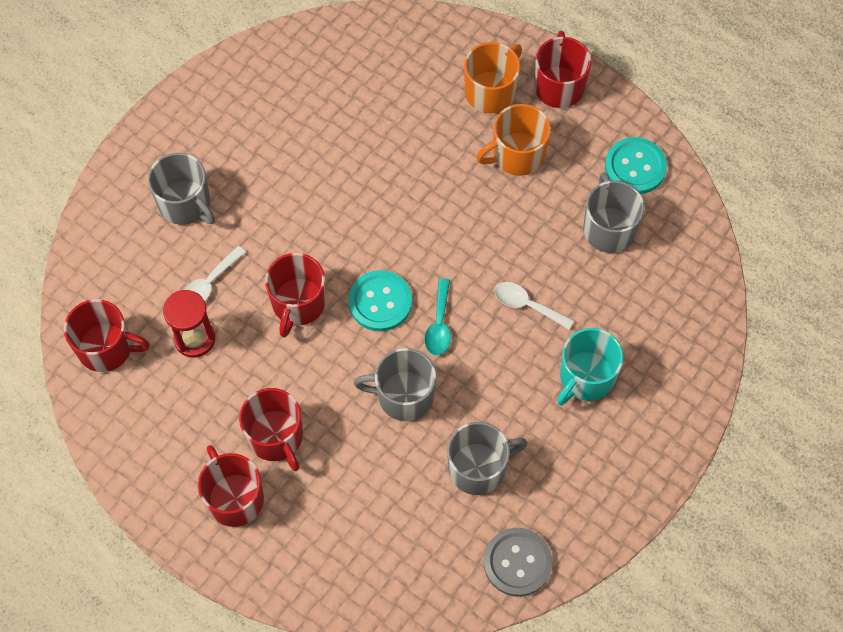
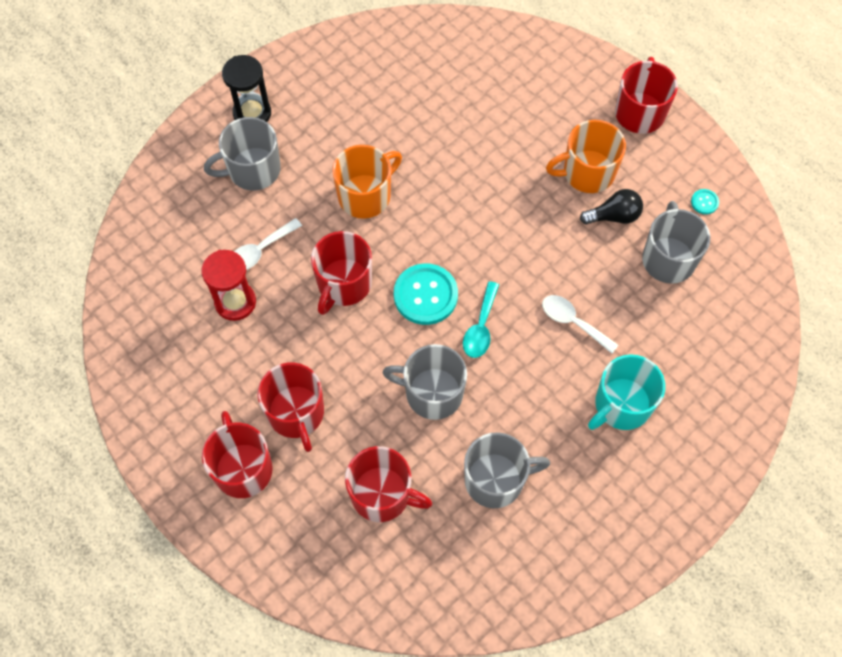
camera: 10 degrees right, 0 degrees up
red mug [64,299,150,372] -> red mug moved to [345,446,432,522]
grey mug [148,153,215,225] -> grey mug turned 105 degrees clockwise [204,117,281,190]
orange mug [464,42,522,113] -> orange mug moved to [332,145,402,219]
grey button [484,528,552,597] -> none
turquoise button [605,137,667,194] -> turquoise button [691,189,719,214], size x0.44
none -> black hourglass [222,55,271,122]
none -> black light bulb [580,189,643,225]

